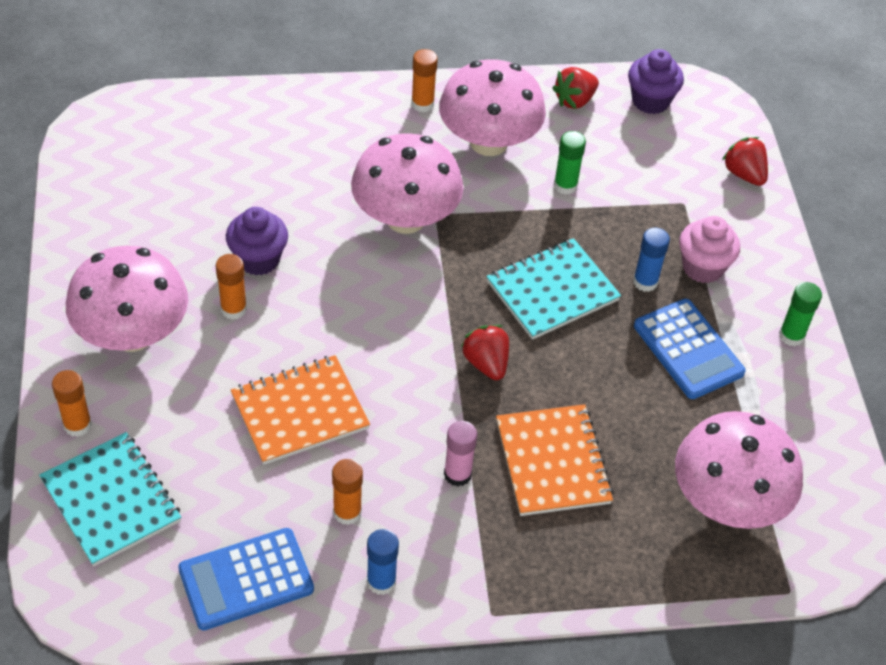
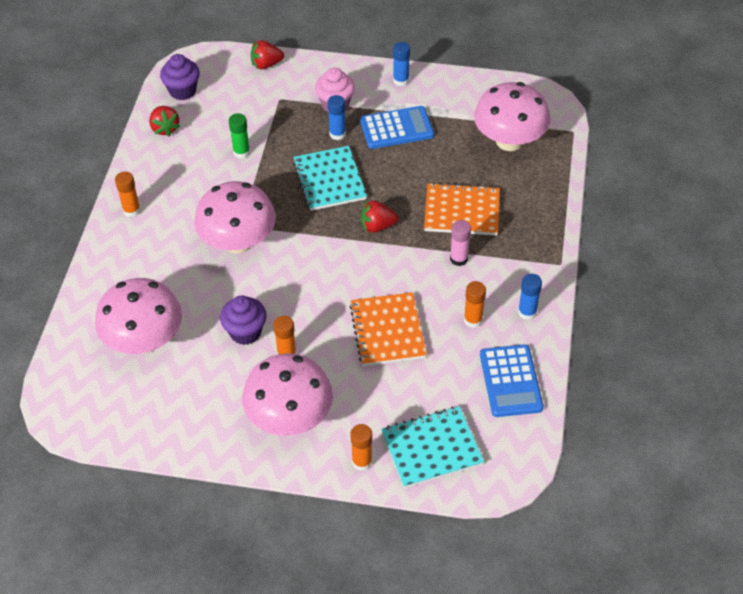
camera: 70 degrees left, 0 degrees up
pink mushroom [439,59,546,156] -> pink mushroom moved to [95,278,182,354]
green glue stick [779,282,822,346] -> blue glue stick [393,42,410,86]

